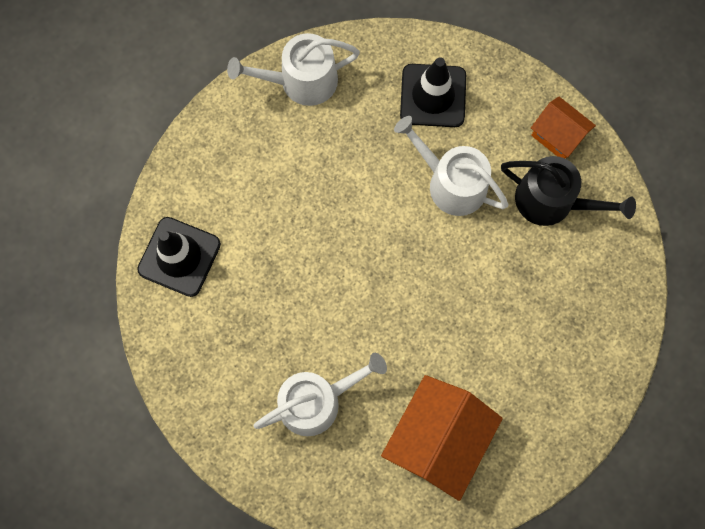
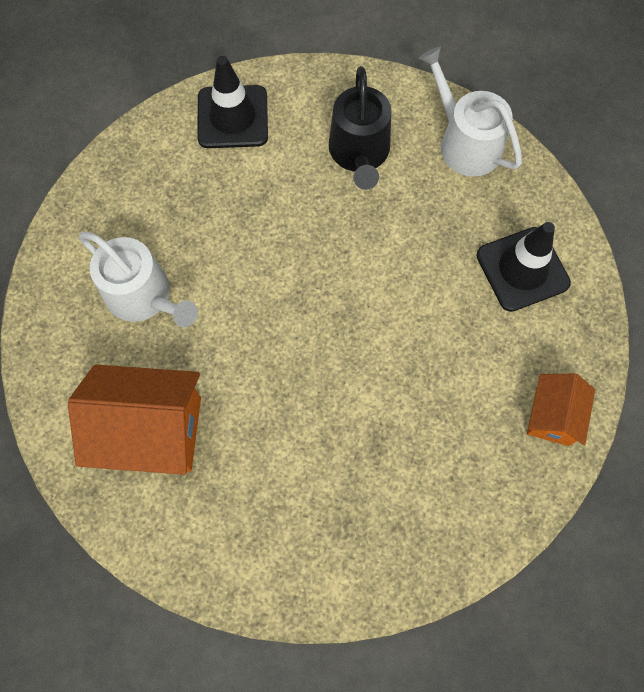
camera: 65 degrees right, 5 degrees down
white watering can [394,116,509,216] -> none
black watering can [501,156,636,226] -> black watering can moved to [328,66,391,190]

